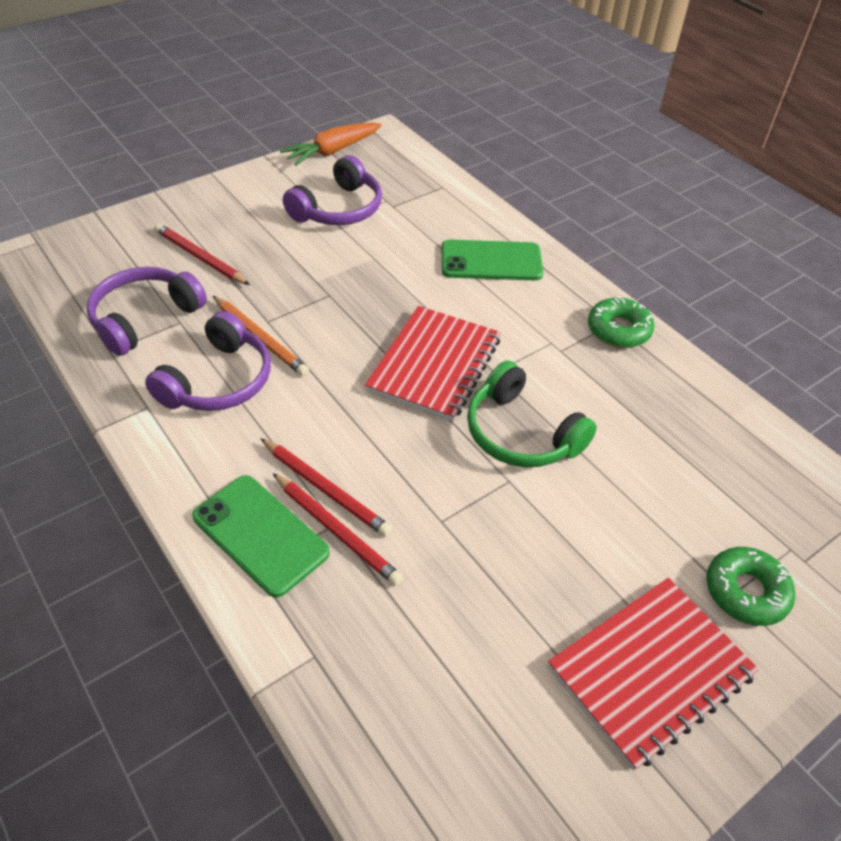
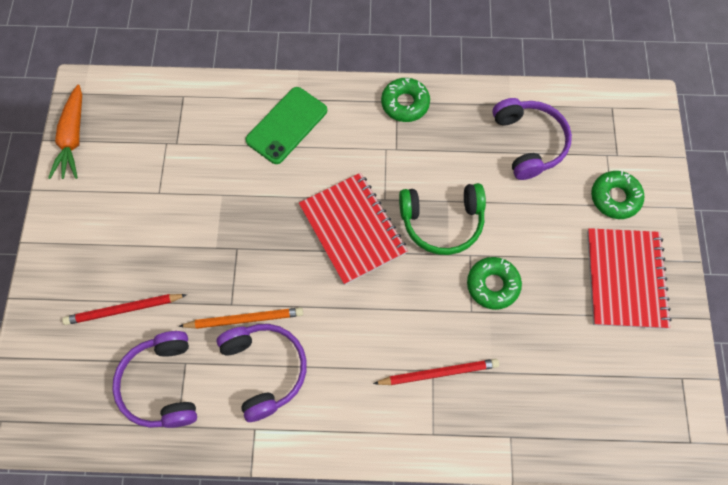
camera: 50 degrees left, 20 degrees up
green phone [192,475,330,598] -> none
red pencil [260,438,392,537] -> none
purple headphones [283,155,382,225] -> purple headphones moved to [492,98,572,180]
none -> green donut [467,257,522,310]

